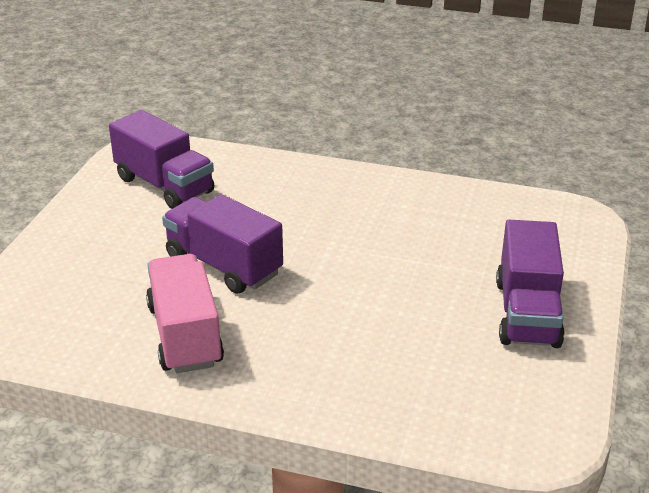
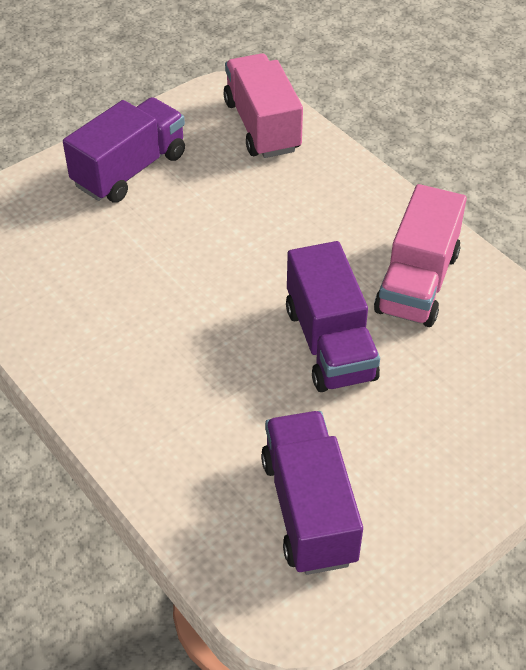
camera: 145 degrees left, 15 degrees up
none -> pink truck [224,53,303,158]

